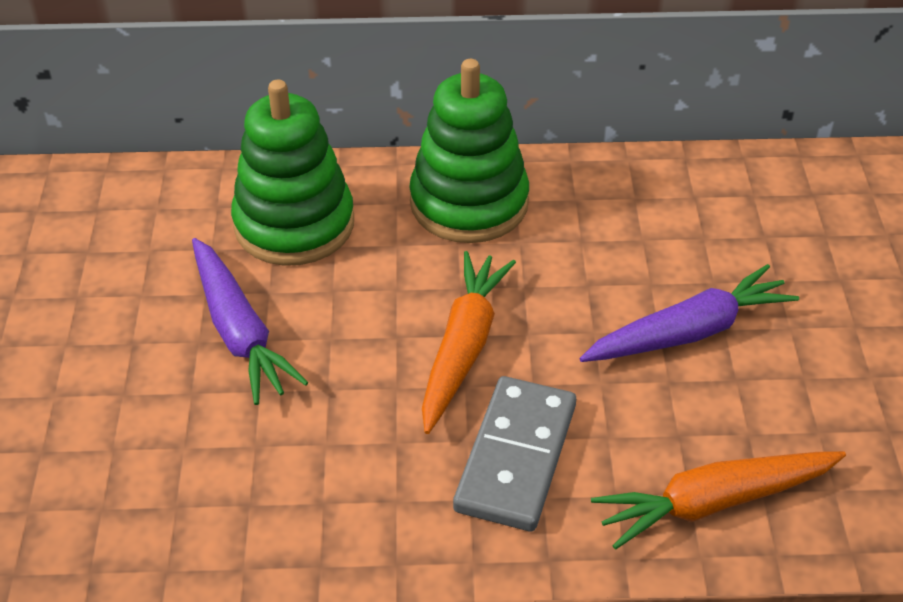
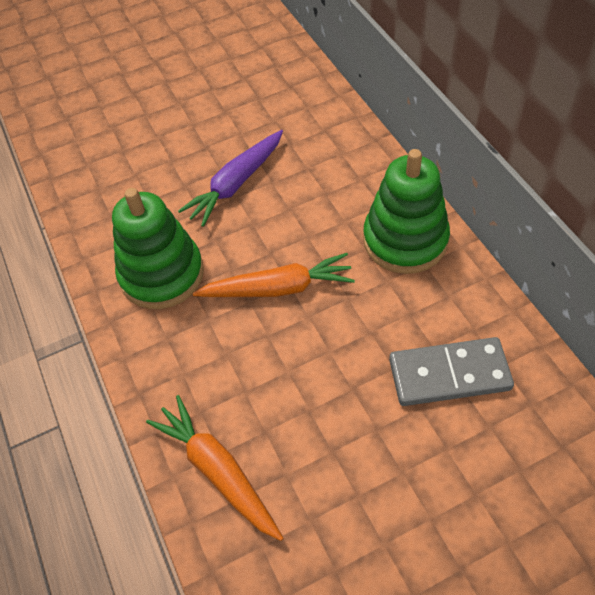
camera: 70 degrees right, 10 degrees up
green stacking toy [231,80,354,266] -> green stacking toy moved to [112,188,204,309]
grey domino [453,376,576,531] -> grey domino moved to [389,337,514,406]
purple carrot [579,264,799,362] -> none

